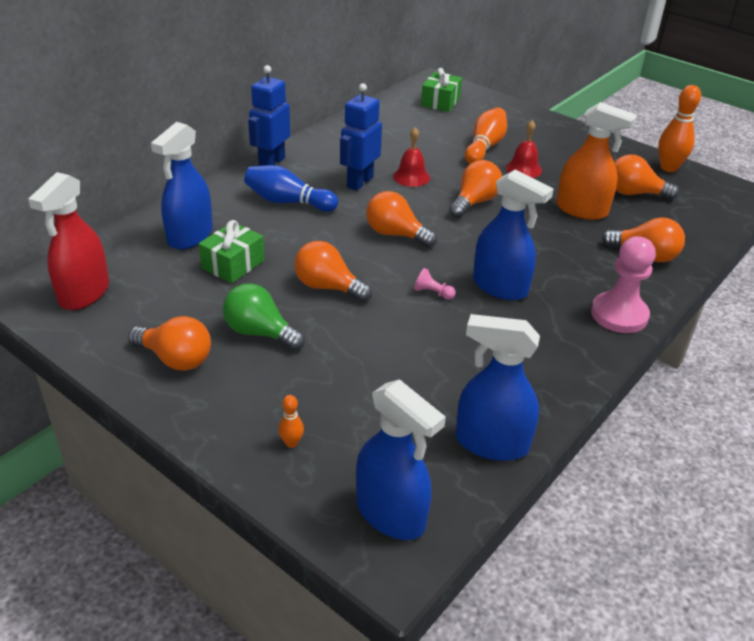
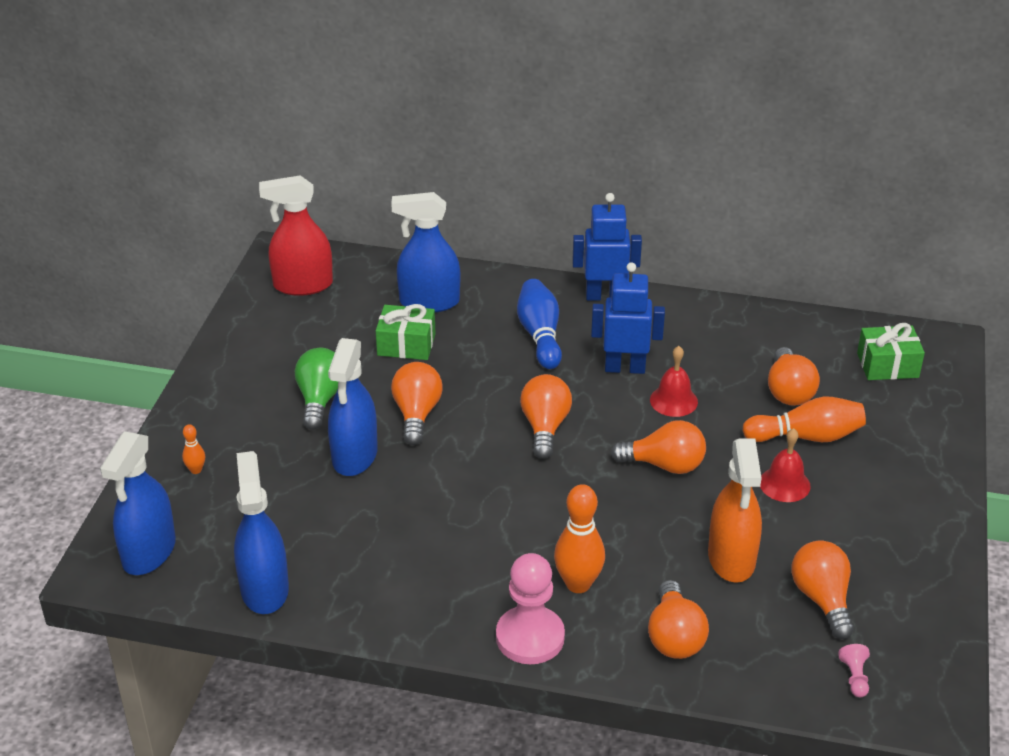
camera: 65 degrees right, 0 degrees up
orange light bulb [128,316,211,371] -> orange light bulb moved to [768,347,820,406]
pink pawn [414,268,455,300] -> pink pawn moved to [838,644,870,697]
blue spray bottle [473,169,554,300] -> blue spray bottle moved to [328,338,378,476]
orange bowling pin [658,85,701,172] -> orange bowling pin moved to [554,484,605,593]

